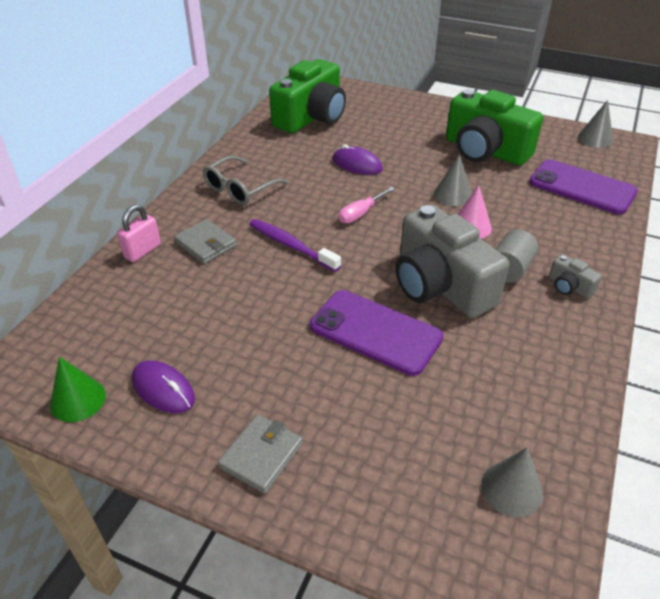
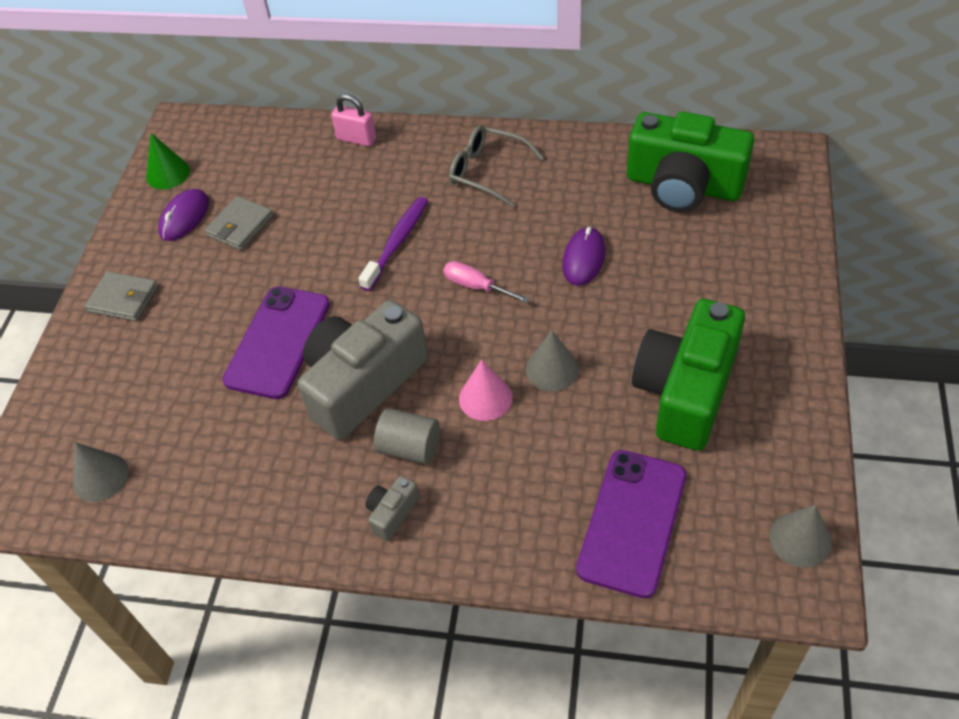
camera: 80 degrees right, 10 degrees up
grey wallet [174,219,237,264] -> grey wallet moved to [204,196,274,250]

